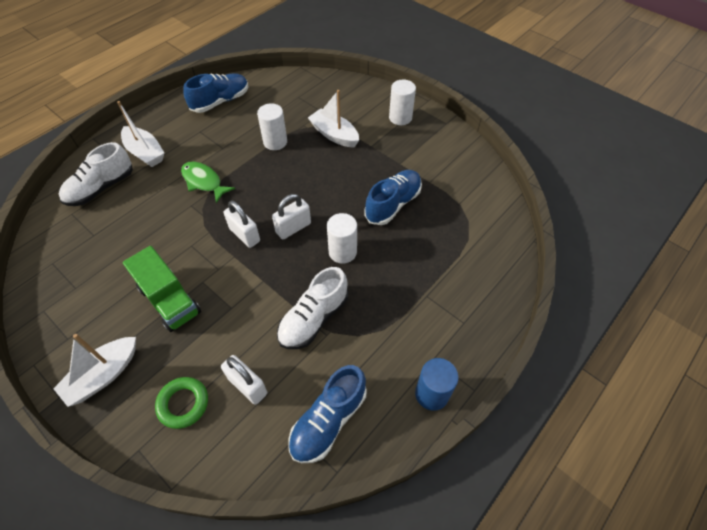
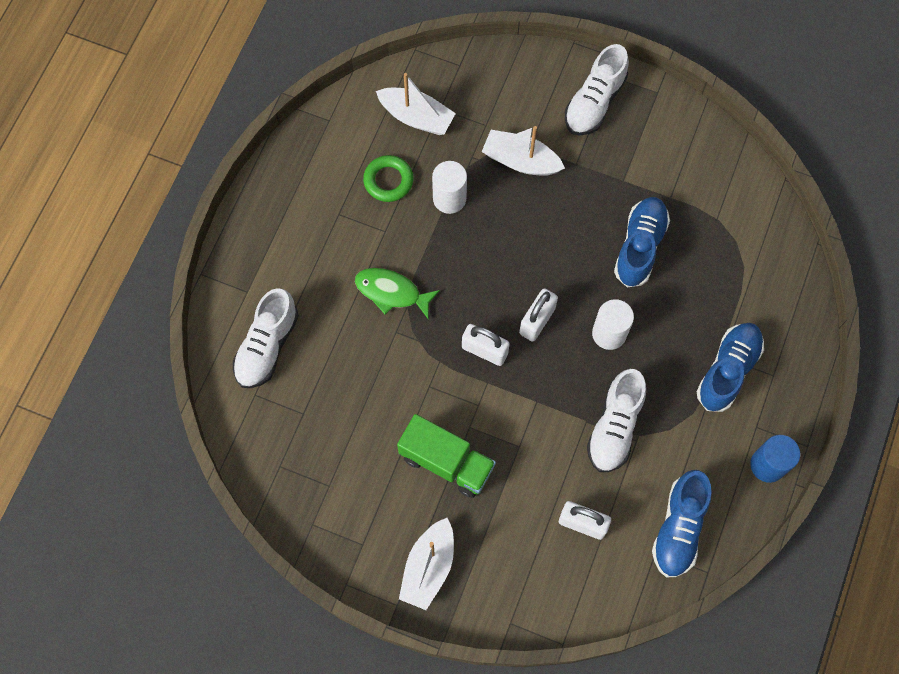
camera: 20 degrees left, 15 degrees up
white boat [117,101,164,167] -> white boat moved to [376,73,456,135]
green ring [155,377,208,429] -> green ring moved to [363,155,414,202]
blue shoe [183,74,249,113] -> blue shoe moved to [696,323,764,412]
white cylinder [389,80,416,125] -> white shoe [565,44,629,136]

